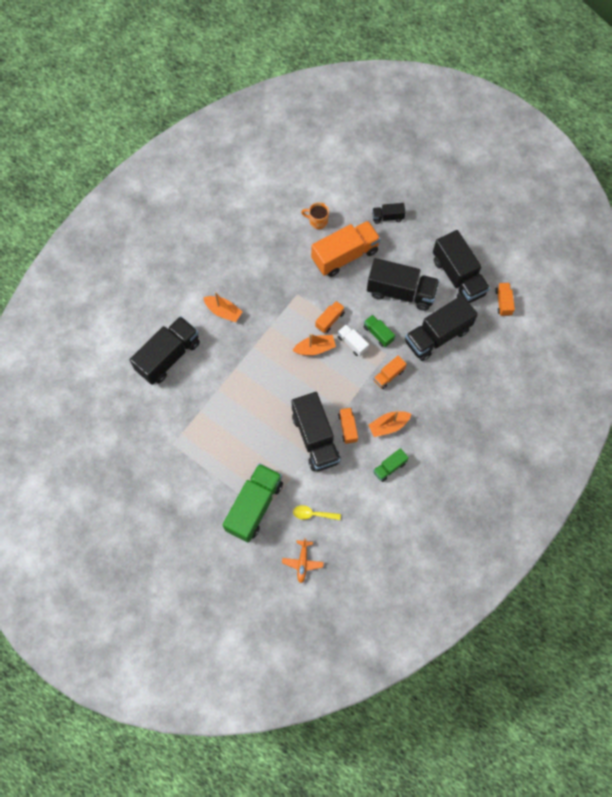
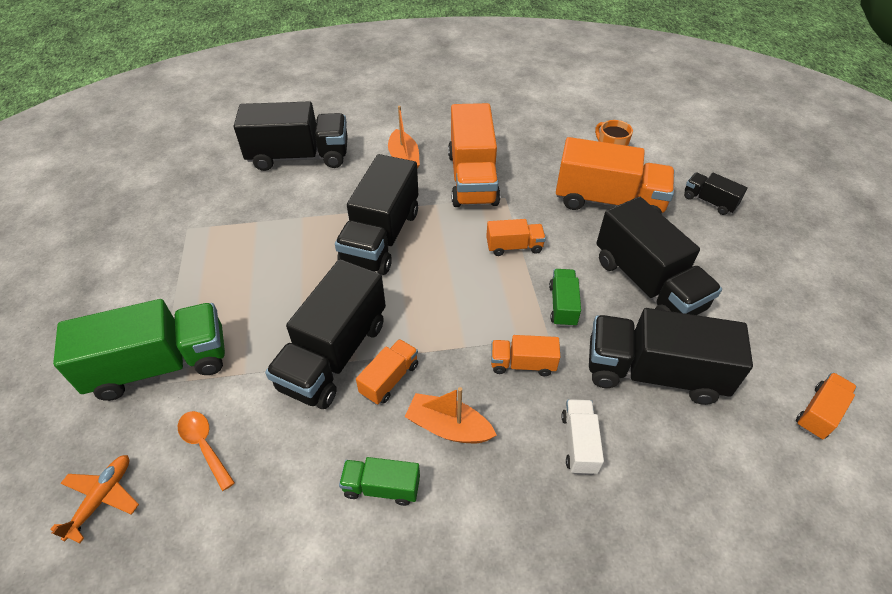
camera: 45 degrees right, 20 degrees down
orange plane [282,538,324,583] -> orange plane turned 150 degrees clockwise [50,455,139,543]
orange boat [292,334,336,355] -> none
yellow spoon [293,505,341,520] -> orange spoon [178,411,235,491]
white truck [337,325,369,357] -> white truck moved to [561,399,604,475]
black truck [433,230,490,303] -> black truck moved to [335,154,418,275]
none -> orange truck [448,103,500,207]

